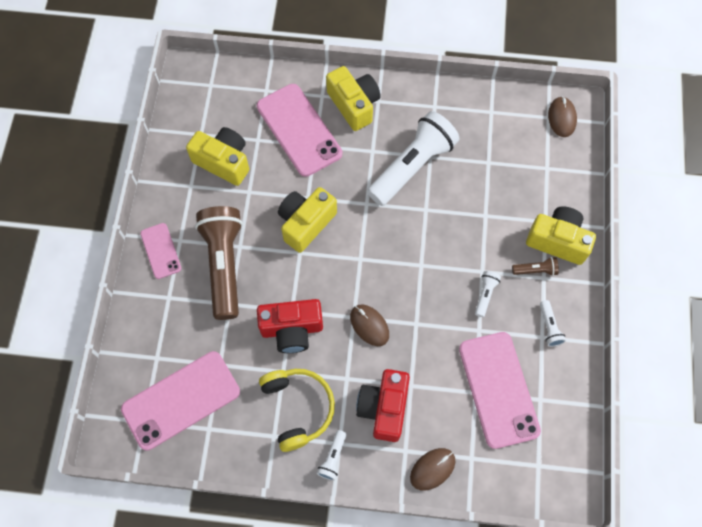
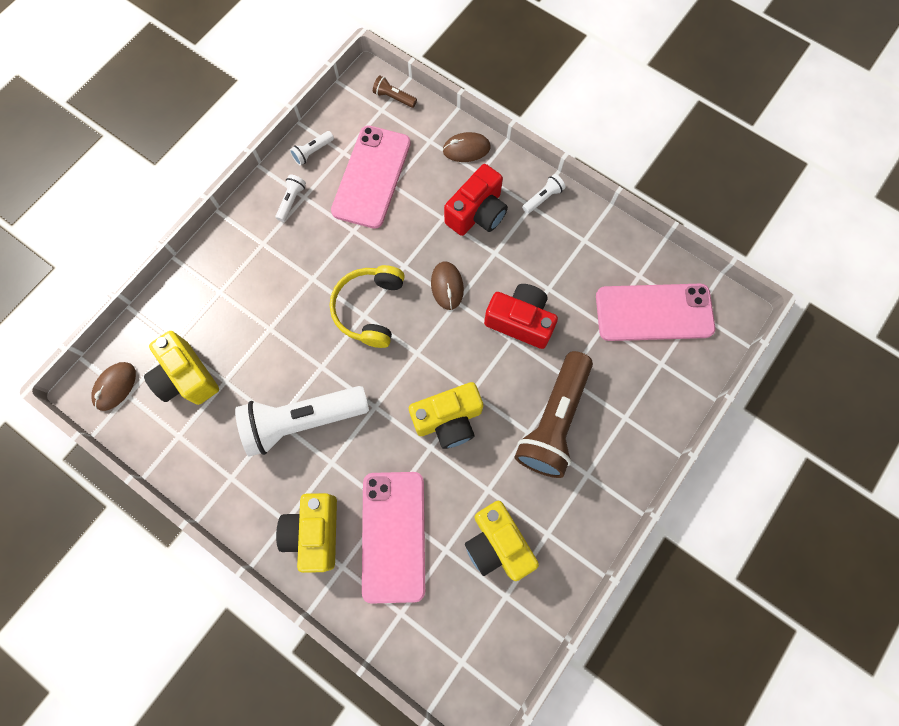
camera: 150 degrees left, 5 degrees up
pink phone [140,223,181,279] -> none
yellow headphones [259,369,335,452] -> yellow headphones moved to [330,265,405,348]
white flashlight [475,271,501,317] -> white flashlight moved to [290,131,334,166]
brown flashlight [512,257,559,276] -> brown flashlight moved to [373,76,417,108]
yellow camera [526,207,596,265] -> yellow camera moved to [144,331,219,405]

